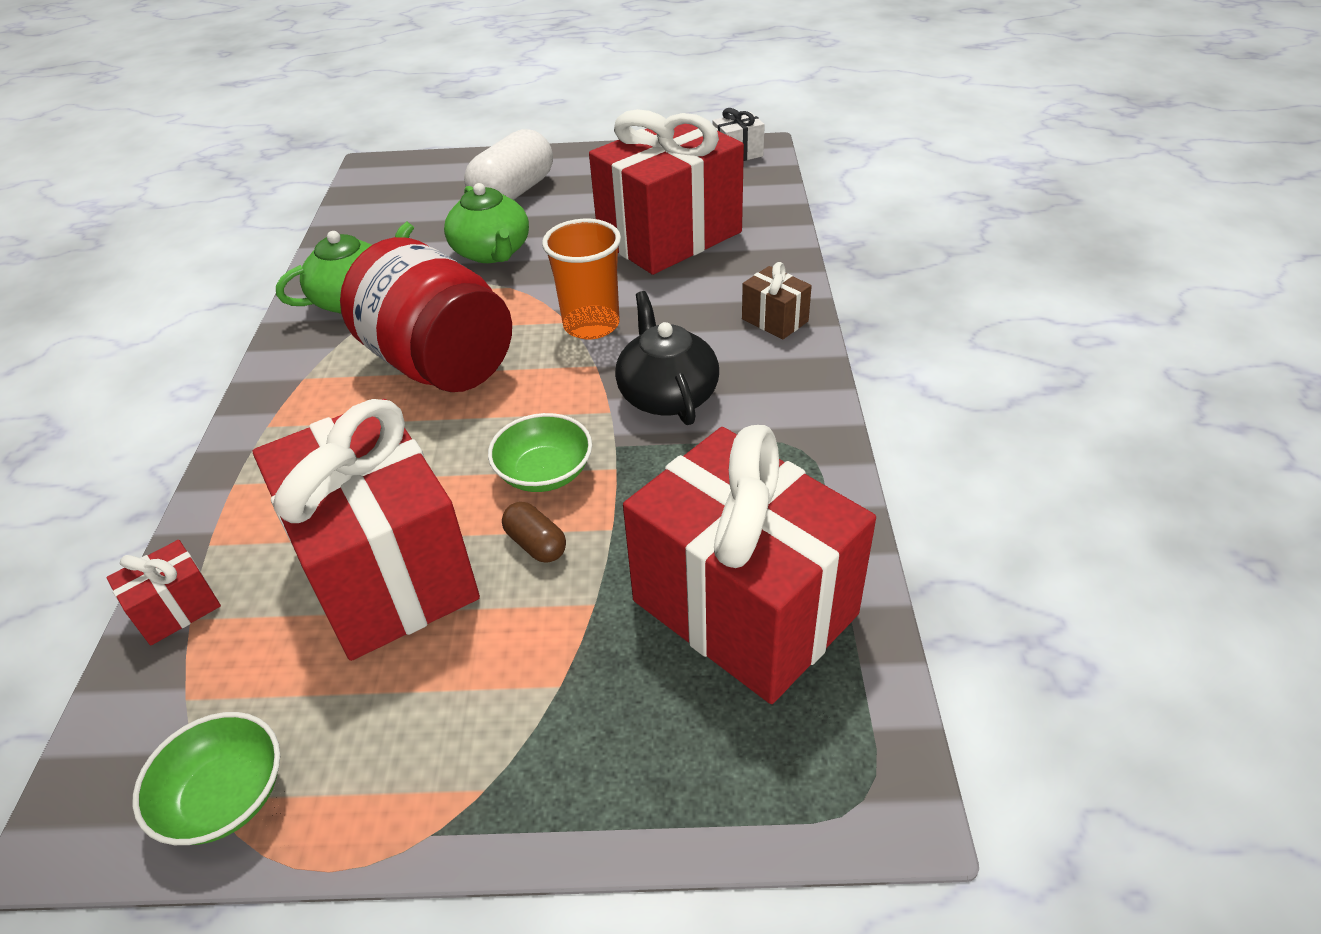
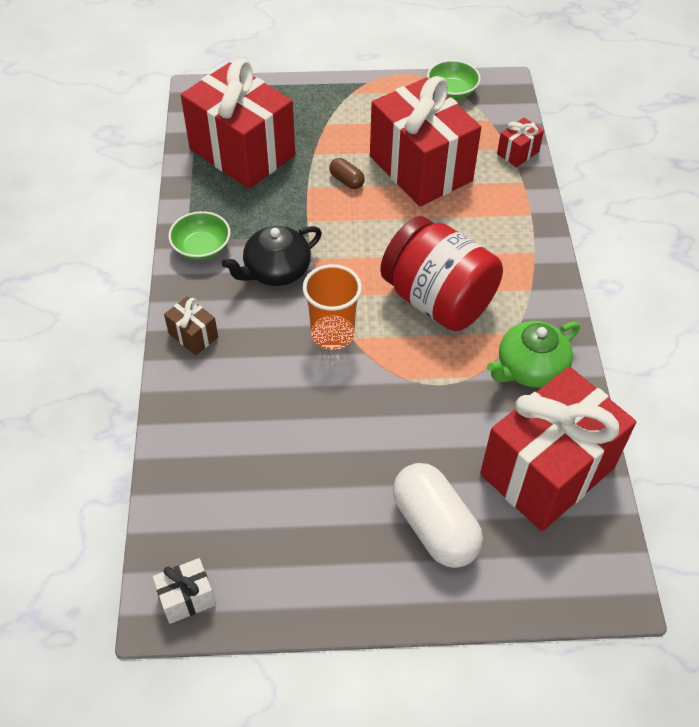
camera: 175 degrees right, 10 degrees up
green teapot [444,183,529,263] -> none
white capsule [464,129,553,200] -> white capsule turned 60 degrees counterclockwise [393,463,483,568]
green bowl [488,413,592,492] -> green bowl moved to [168,211,231,260]
red gift [589,109,744,275] -> red gift moved to [480,367,636,531]
black teapot [615,291,719,425] -> black teapot turned 75 degrees clockwise [222,226,322,286]

